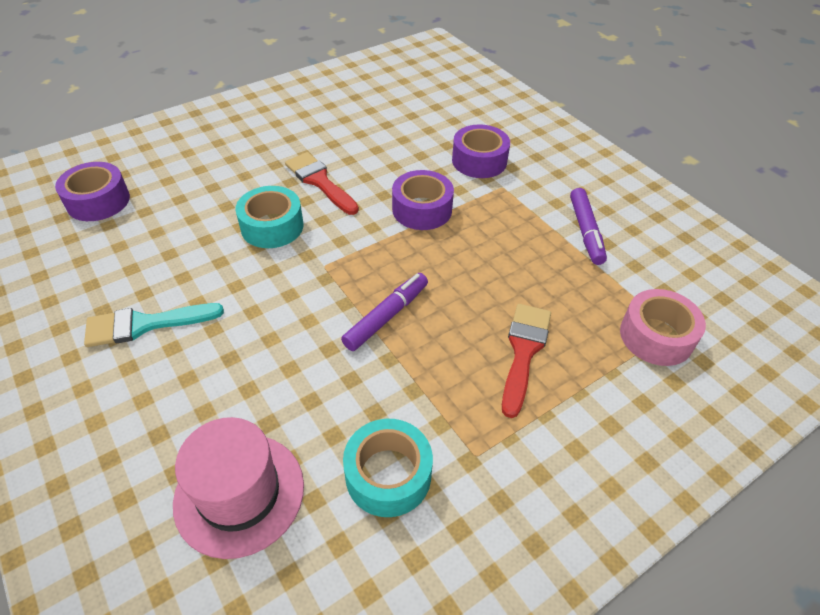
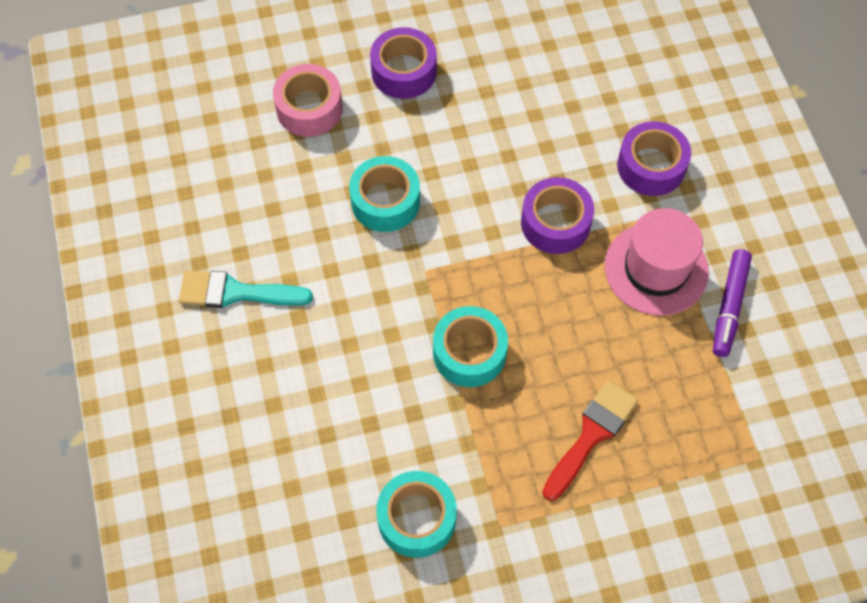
camera: 20 degrees right, 15 degrees up
purple tape [55,162,130,221] -> purple tape moved to [370,27,437,99]
pink hat [173,417,304,559] -> pink hat moved to [605,208,709,316]
red brush [285,152,359,215] -> none
purple marker [341,273,428,351] -> turquoise tape [433,306,508,387]
pink tape [620,289,706,366] -> pink tape moved to [273,64,343,137]

